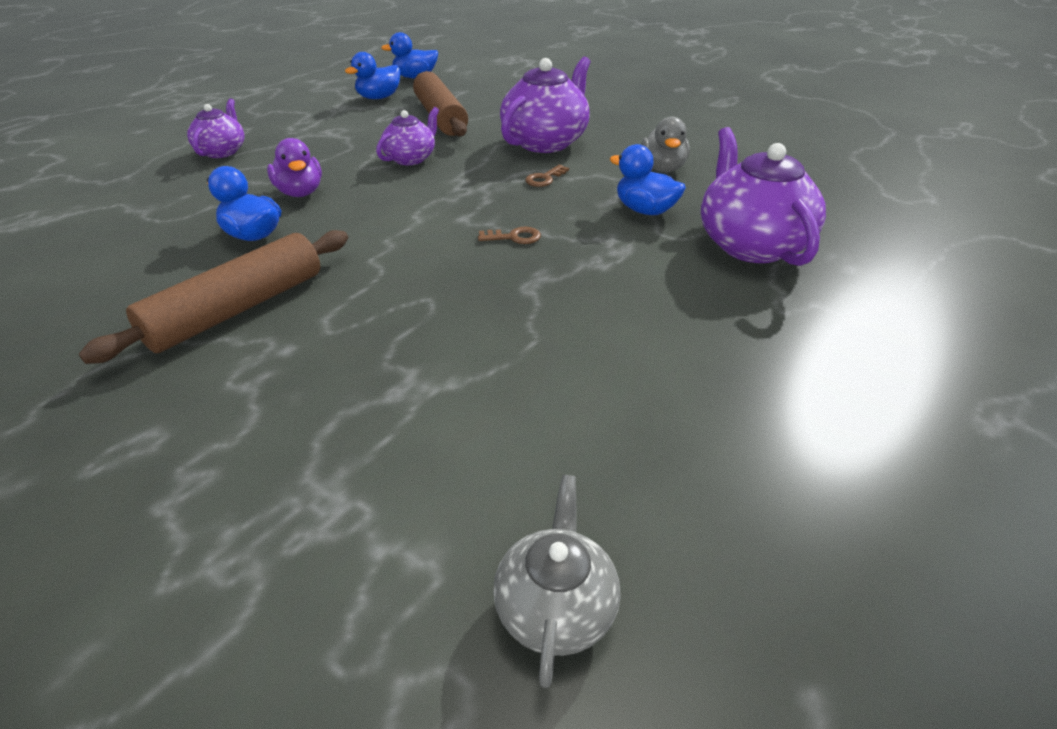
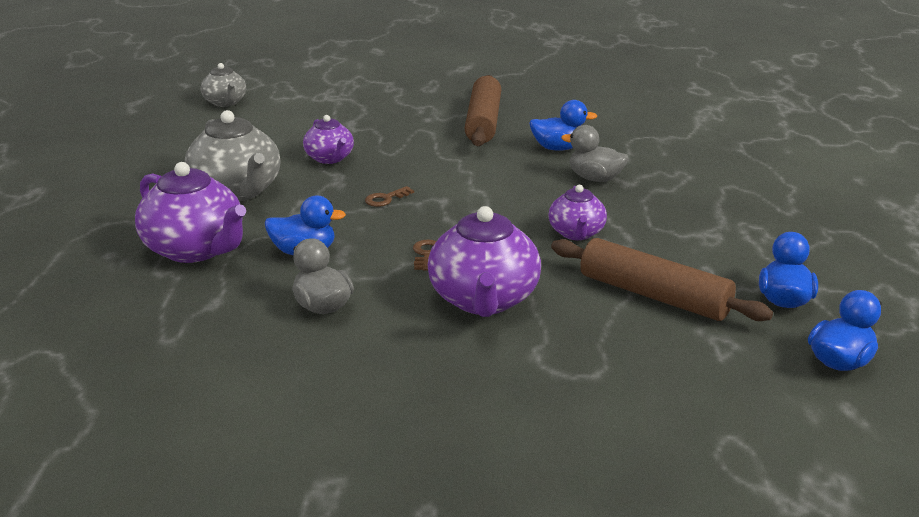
camera: 145 degrees right, 10 degrees down
purple teapot [187,99,245,158] -> purple teapot moved to [303,115,354,164]
purple duck [267,138,322,197] -> grey duck [561,125,628,182]
none -> grey teapot [185,110,280,201]

